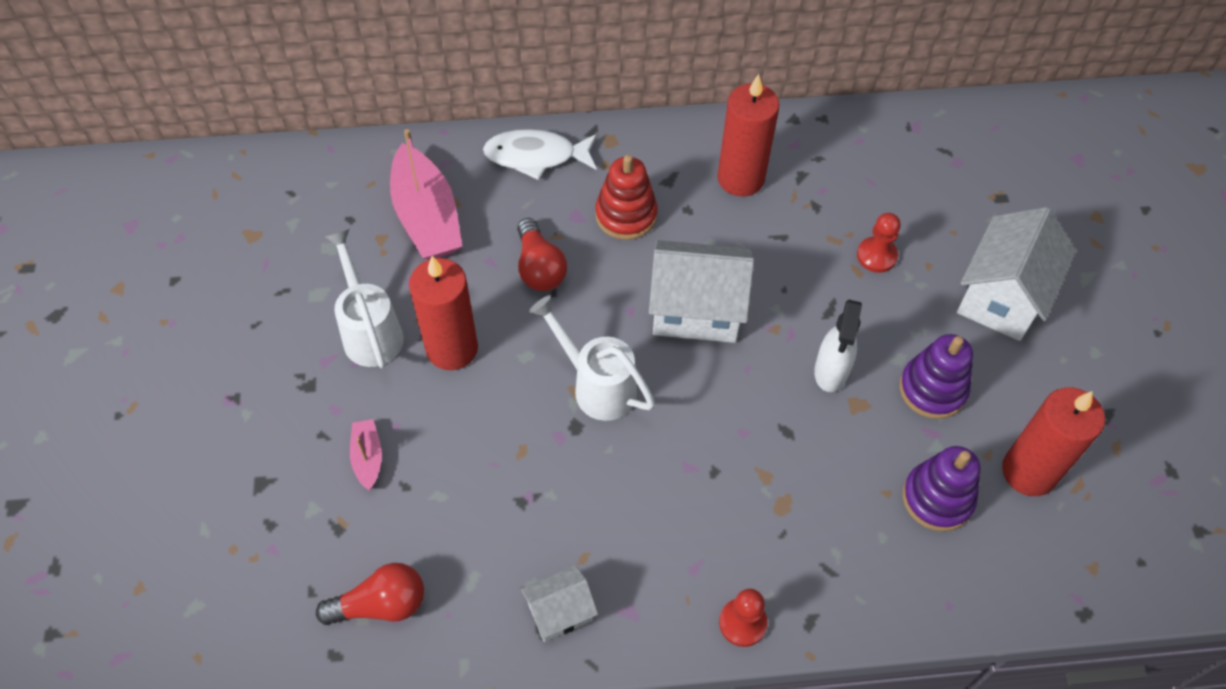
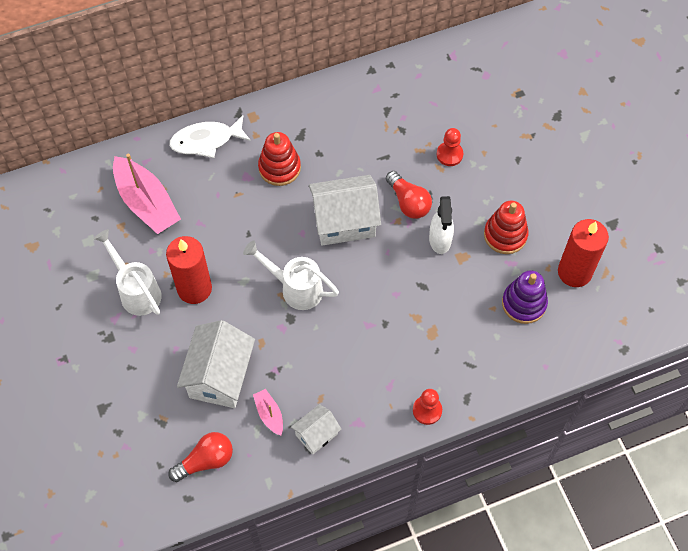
camera: 15 degrees left, 5 degrees up
pink boat [350,419,382,490] -> pink boat moved to [253,389,283,436]
red light bulb [517,218,567,291] -> red light bulb moved to [386,171,432,219]
red candle [717,74,779,197] -> none
purple stacking toy [899,334,973,419] -> red stacking toy [484,201,529,254]
white house [957,207,1076,341] -> white house moved to [177,320,255,408]

